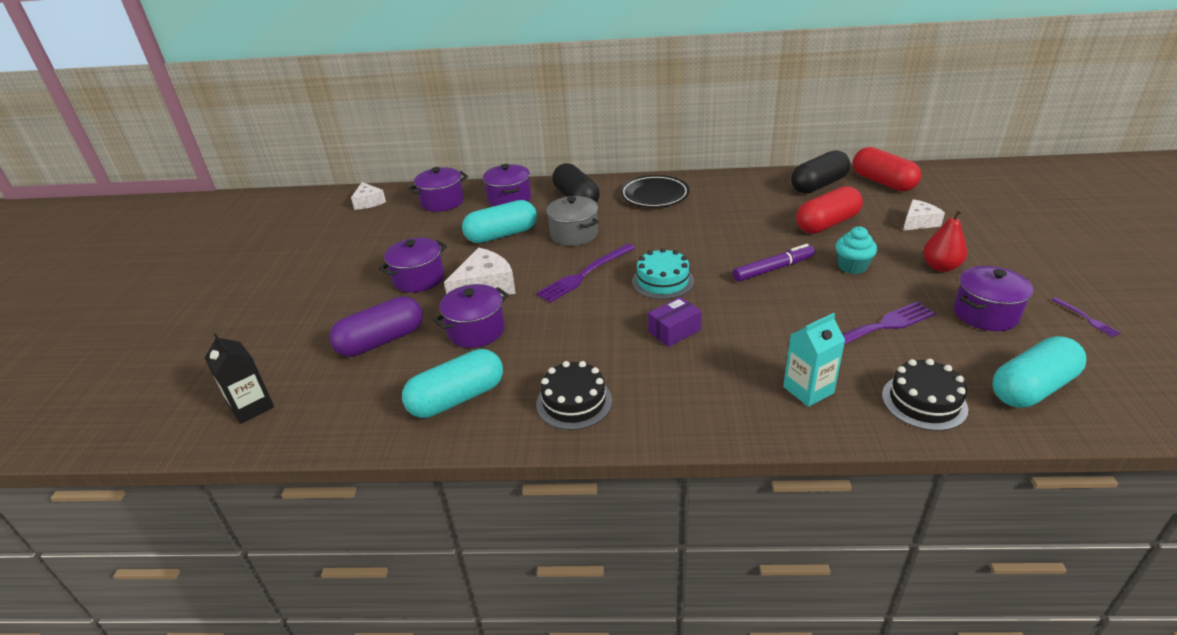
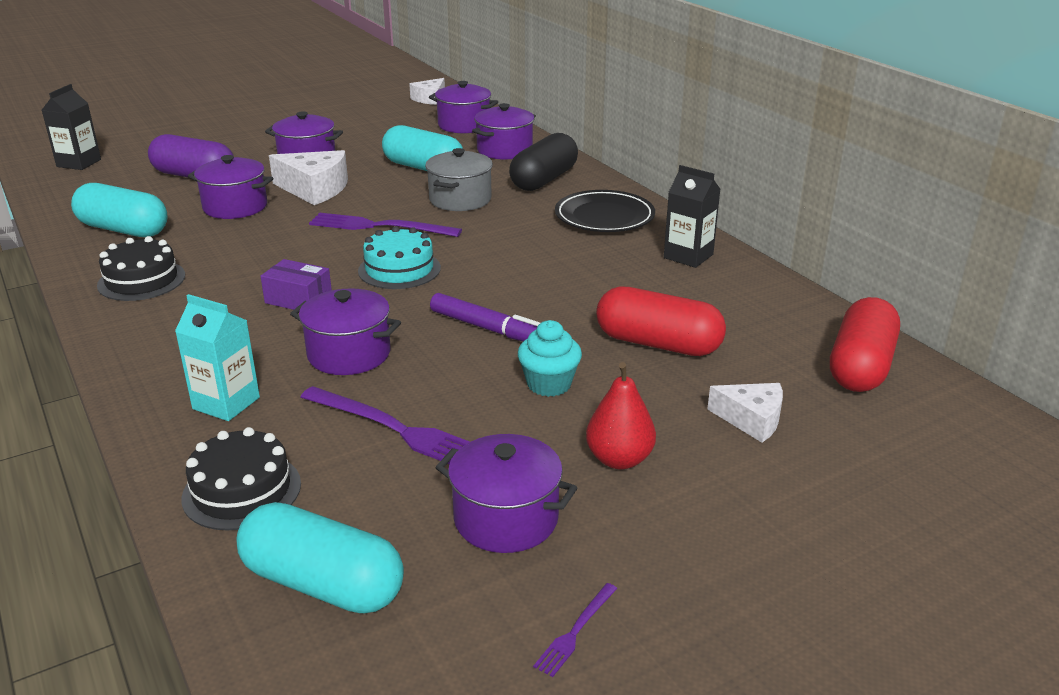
camera: 55 degrees right, 5 degrees down
black capsule [791,150,850,194] -> none
none -> purple pot [290,288,401,375]
none -> black carton [664,165,721,268]

